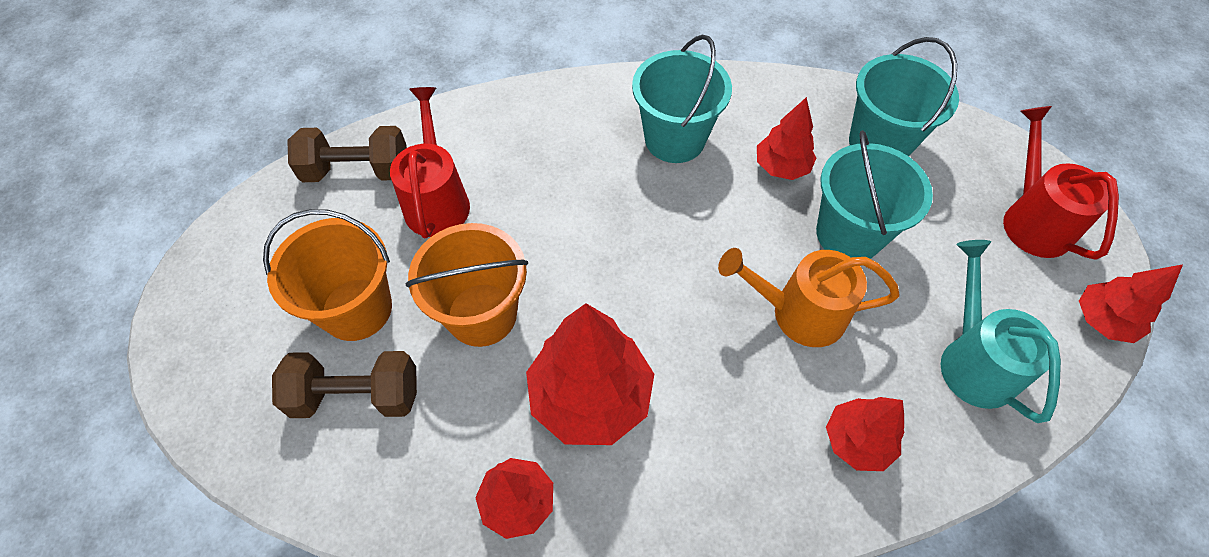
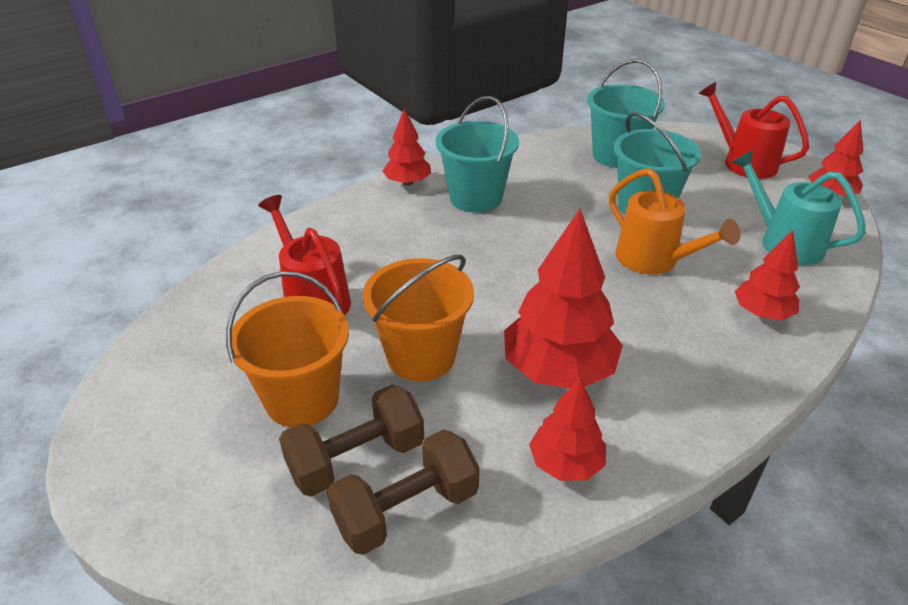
camera: 30 degrees left, 20 degrees down
brown dumbbell [287,126,407,182] -> brown dumbbell moved to [327,429,480,555]
orange watering can [718,248,900,347] -> orange watering can turned 105 degrees counterclockwise [609,168,741,275]
red tree [757,97,816,180] -> red tree moved to [383,109,431,186]

